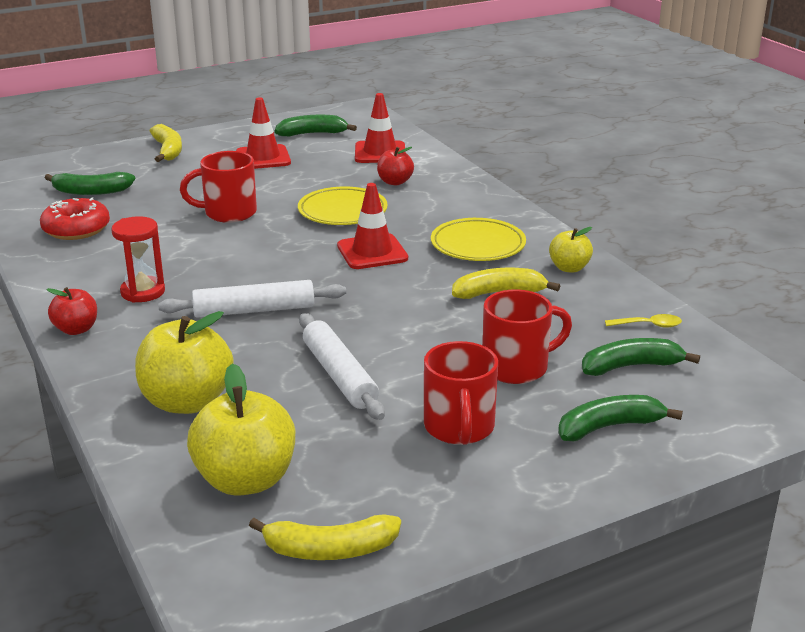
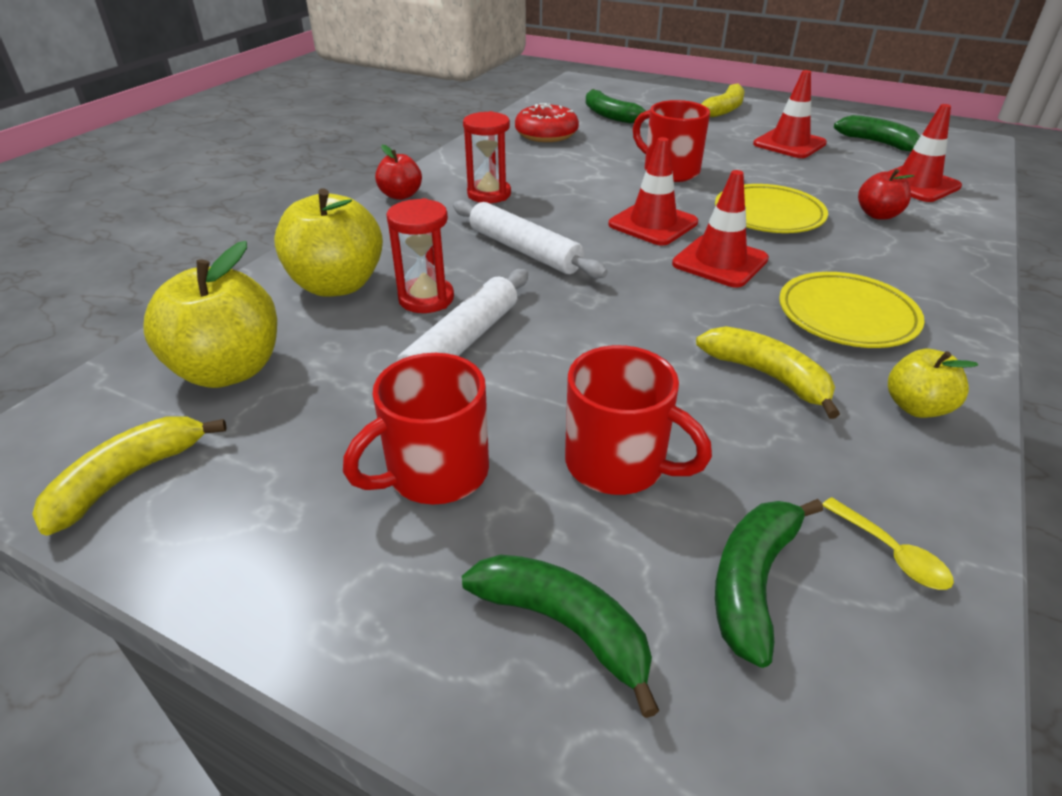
camera: 55 degrees right, 10 degrees up
yellow banana [249,514,401,560] -> yellow banana turned 75 degrees clockwise [32,417,226,536]
green banana [582,338,700,376] -> green banana turned 105 degrees counterclockwise [715,499,823,668]
none -> red hourglass [386,198,454,313]
none -> red traffic cone [608,137,698,246]

